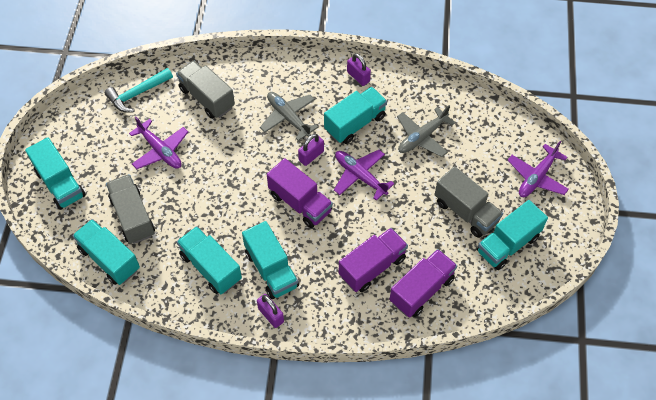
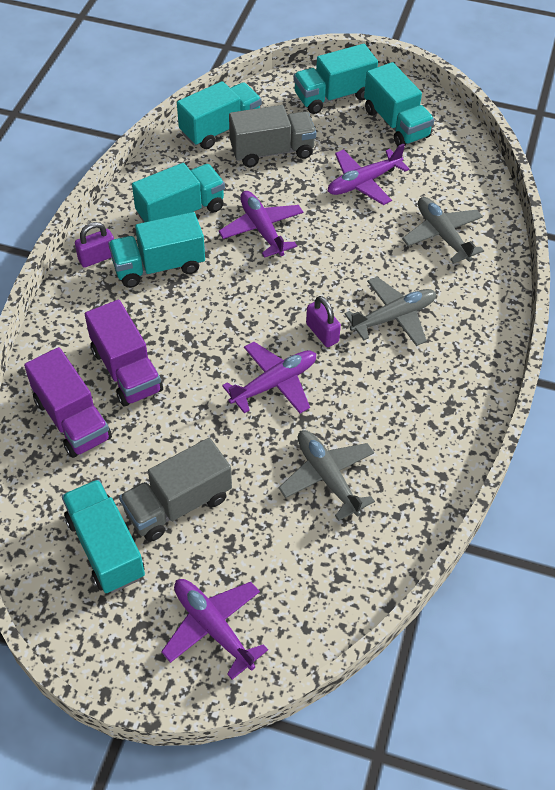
camera: 100 degrees right, 5 degrees down
turquoise hammer [105,68,173,113] -> none
grey truck [176,61,235,119] -> grey plane [402,197,484,264]
purple truck [267,158,333,228] -> none
turquoise truck [324,87,387,144] -> turquoise truck moved to [364,62,434,146]
purple padlock [347,53,371,86] -> none
none -> purple plane [219,191,303,258]

